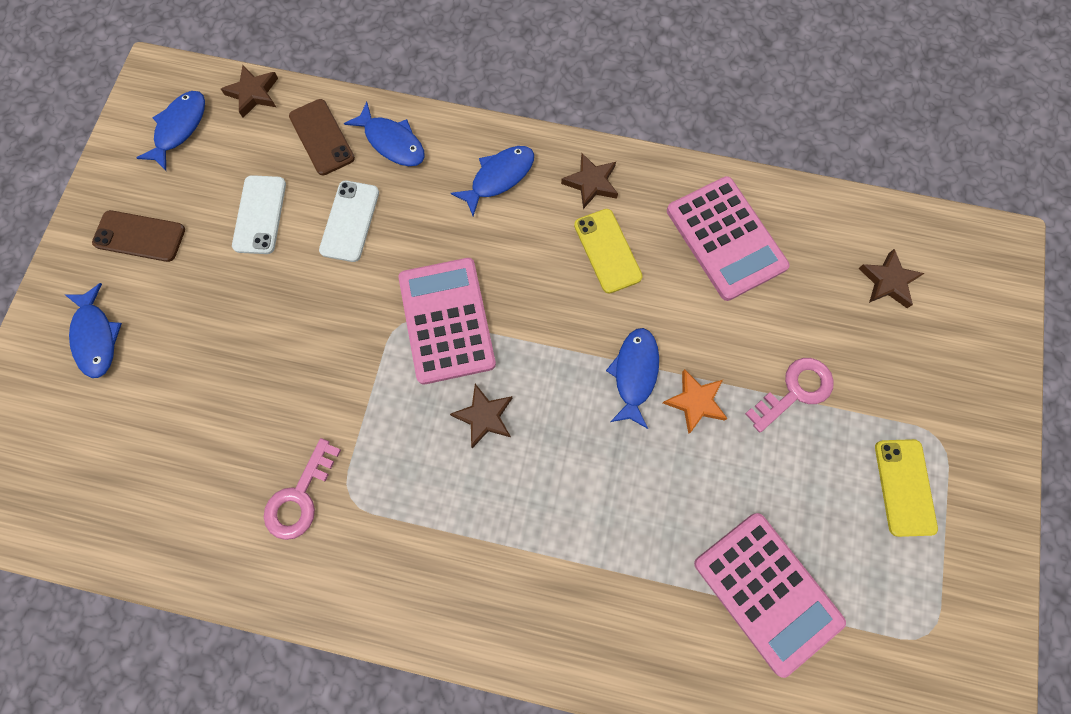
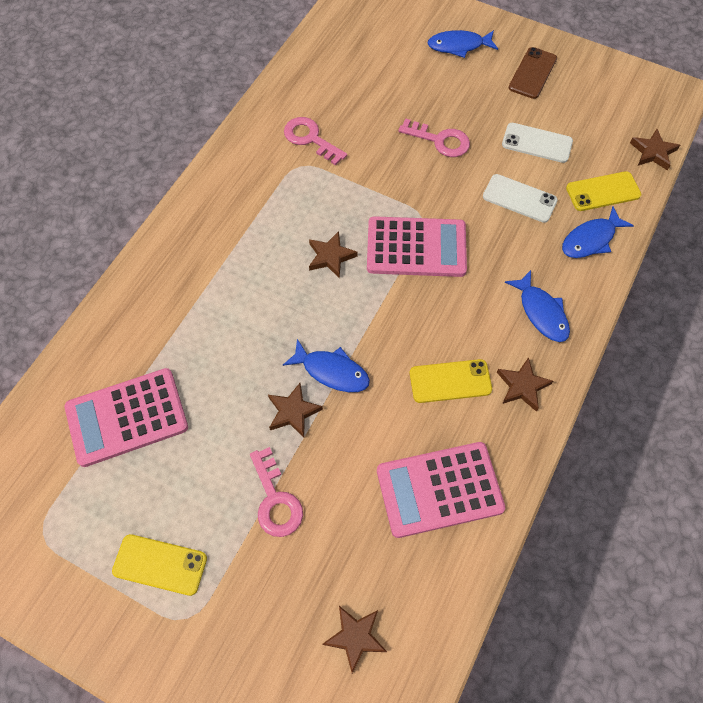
camera: 105 degrees right, 10 degrees down
blue fish [136,91,205,170] -> none
brown phone [289,99,355,175] -> yellow phone [566,171,641,211]
orange star [663,369,728,434] -> brown star [268,383,323,437]
none -> pink key [398,118,470,157]

